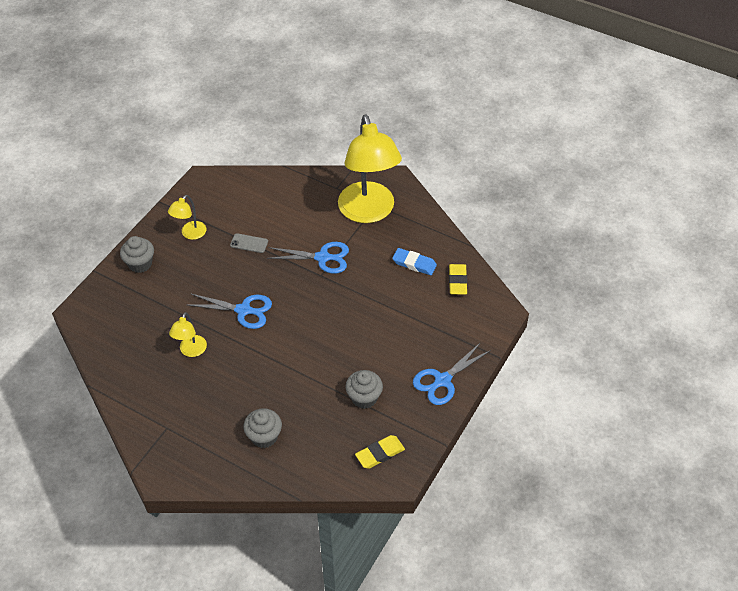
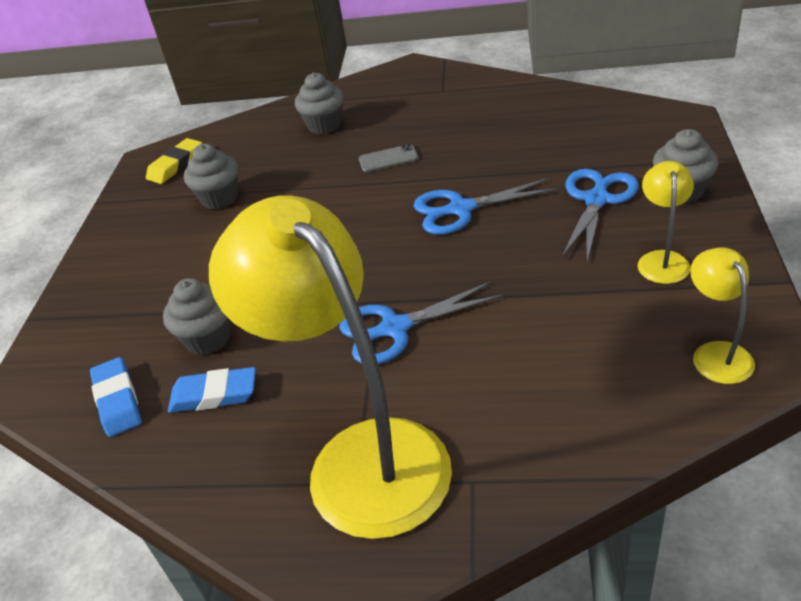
camera: 160 degrees right, 10 degrees down
yellow lamp [169,312,207,357] -> yellow lamp moved to [690,247,755,384]
grey phone [230,233,268,253] -> grey phone moved to [359,144,418,172]
blue scissors [413,342,491,405] -> blue scissors moved to [561,169,639,262]
yellow eraser [449,264,467,295] -> blue eraser [90,357,142,437]
none -> grey cupcake [163,278,231,355]

